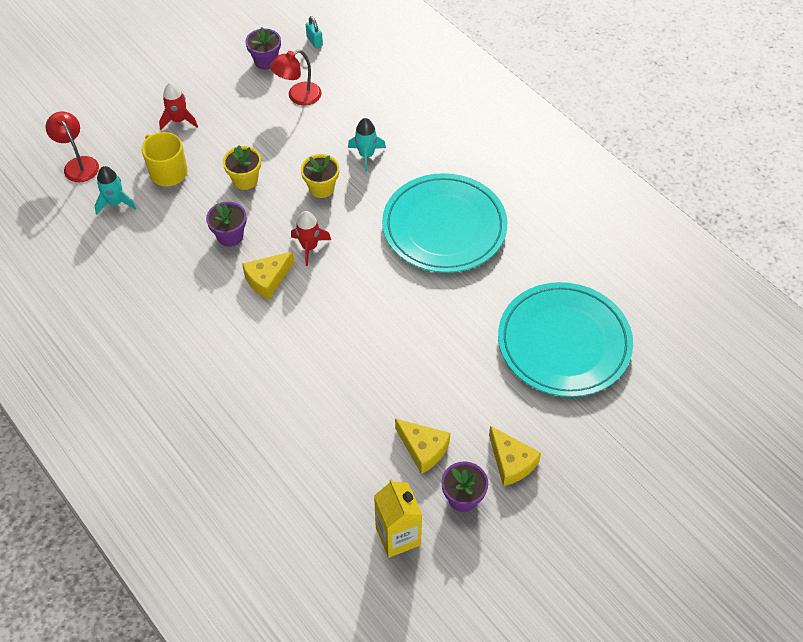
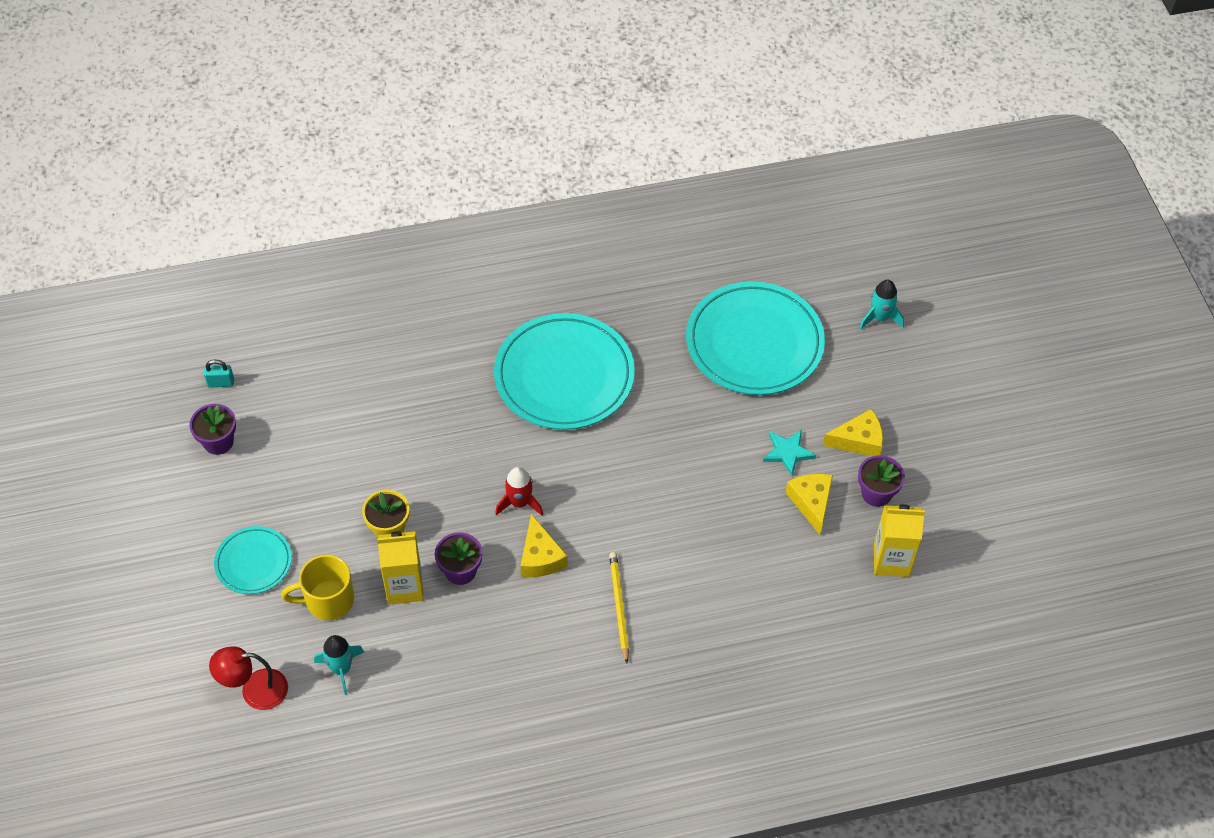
camera: 65 degrees left, 0 degrees up
red rocket [159,83,198,130] -> turquoise plate [214,526,292,594]
red lamp [270,50,322,106] -> none
yellow flower pot [301,154,339,198] -> none
turquoise rocket [348,118,386,172] -> turquoise rocket moved to [860,280,904,329]
yellow cheese [395,419,450,474] -> yellow cheese turned 75 degrees counterclockwise [785,474,833,535]
none -> yellow carton [377,531,424,605]
none -> yellow pencil [609,552,629,663]
none -> turquoise star [763,430,816,476]

